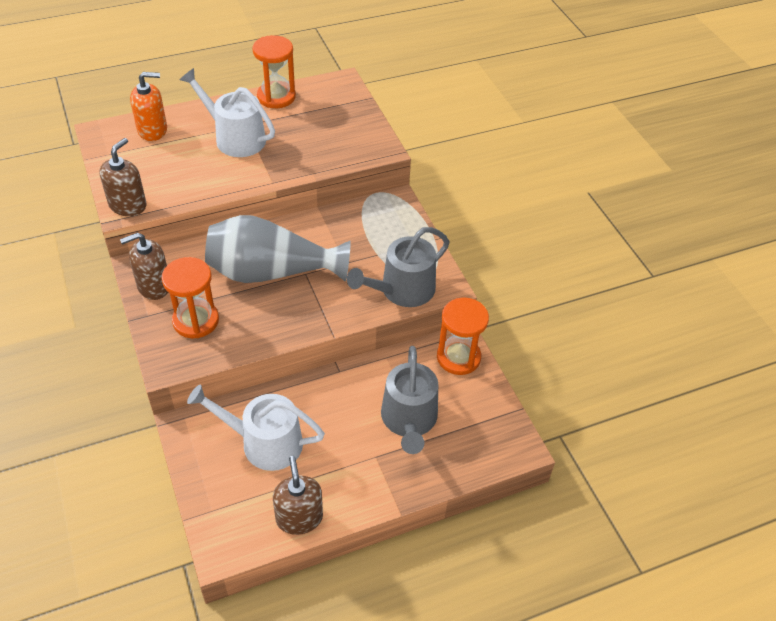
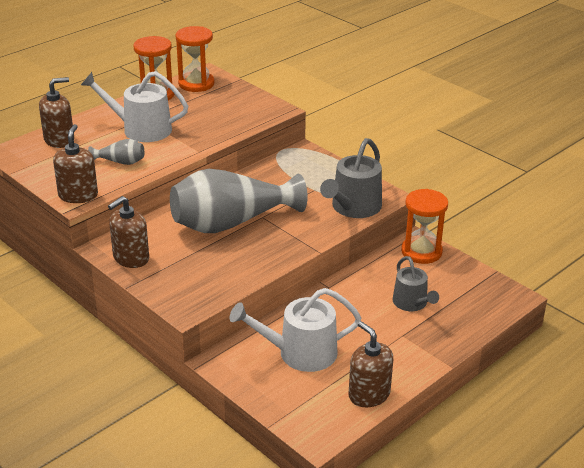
camera: 20 degrees left, 15 degrees down
orange soap dispenser [130,72,167,141] -> brown soap dispenser [39,77,74,148]
orange hourglass [162,257,219,338] -> orange hourglass moved to [176,26,214,92]
grey watering can [381,346,438,454] -> grey watering can [392,256,439,311], size x0.65
none -> grey vase [88,139,144,165]

